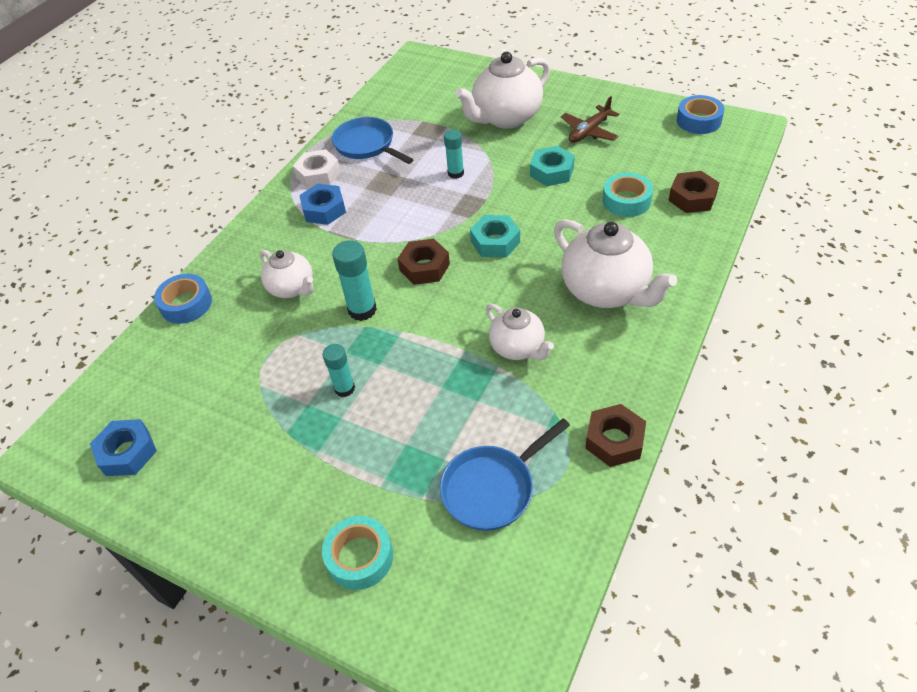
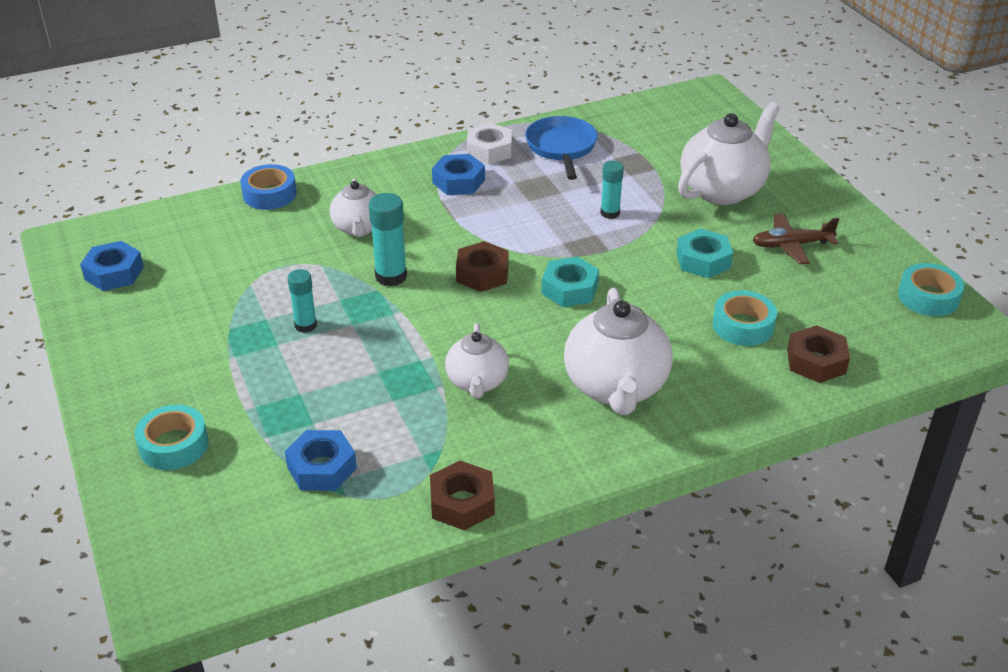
camera: 35 degrees right, 10 degrees down
blue pan [440,418,570,531] -> blue nut [285,430,357,491]
white teapot [455,52,550,128] -> white teapot turned 135 degrees clockwise [678,102,780,205]
blue tape [677,95,724,134] -> turquoise tape [898,263,964,316]

